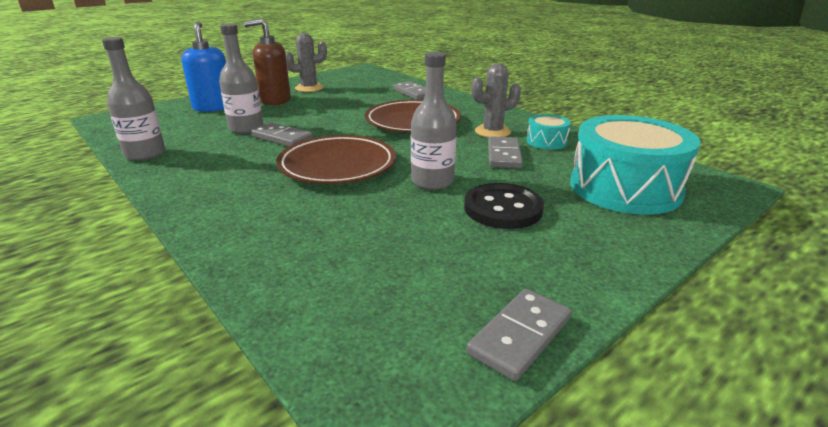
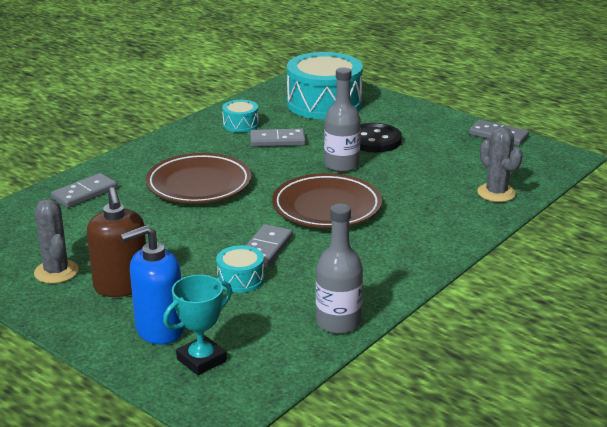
camera: 100 degrees left, 0 degrees up
grey bottle [219,24,264,134] -> turquoise drum [216,245,264,293]
grey cactus [471,63,521,137] -> grey cactus moved to [477,127,523,202]
none -> turquoise trophy [163,275,232,376]

